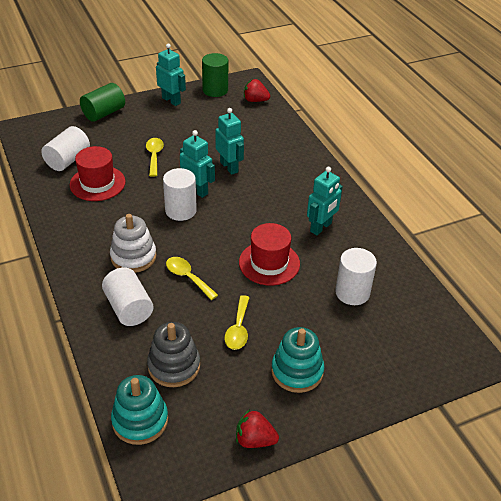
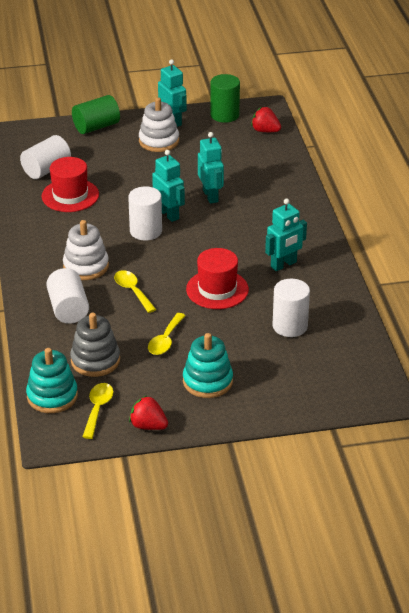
camera: 15 degrees right, 5 degrees down
yellow spoon [146,138,164,177] -> yellow spoon moved to [82,383,113,439]
none -> white stacking toy [139,97,179,152]

